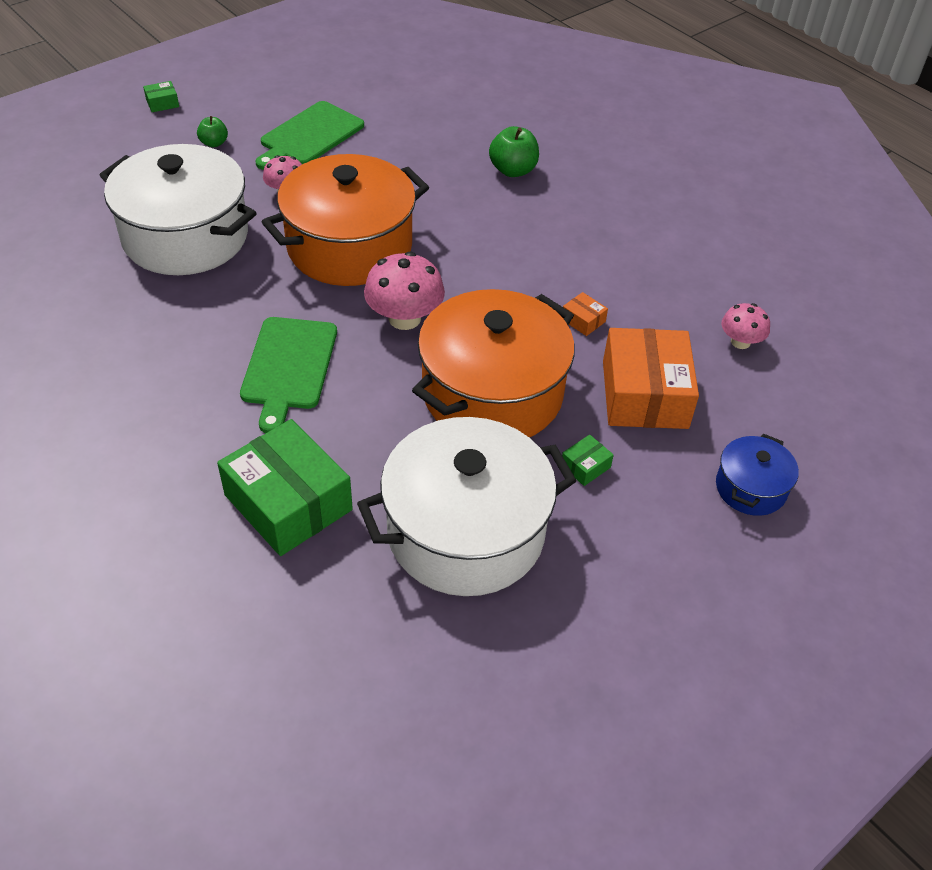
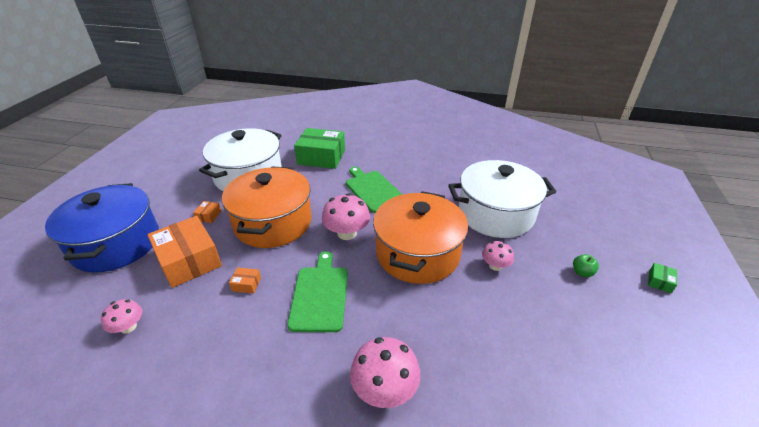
camera: 145 degrees right, 10 degrees down
green cutting board [255,101,364,170] -> green cutting board moved to [287,251,348,332]
green apple [489,126,539,177] -> pink mushroom [350,337,421,408]
green box [562,434,614,486] -> orange box [193,201,221,223]
blue pot [716,433,799,516] -> blue pot [45,183,159,273], size x2.10

